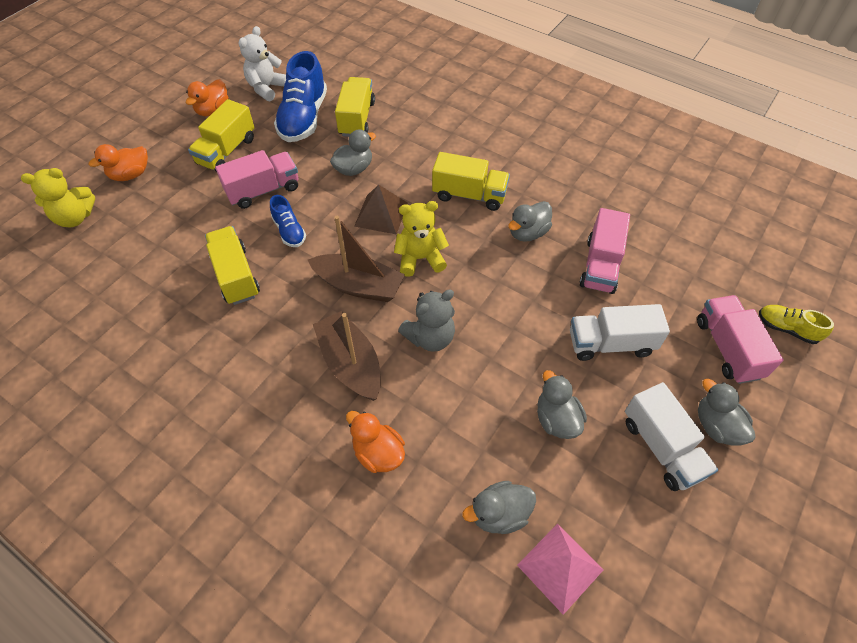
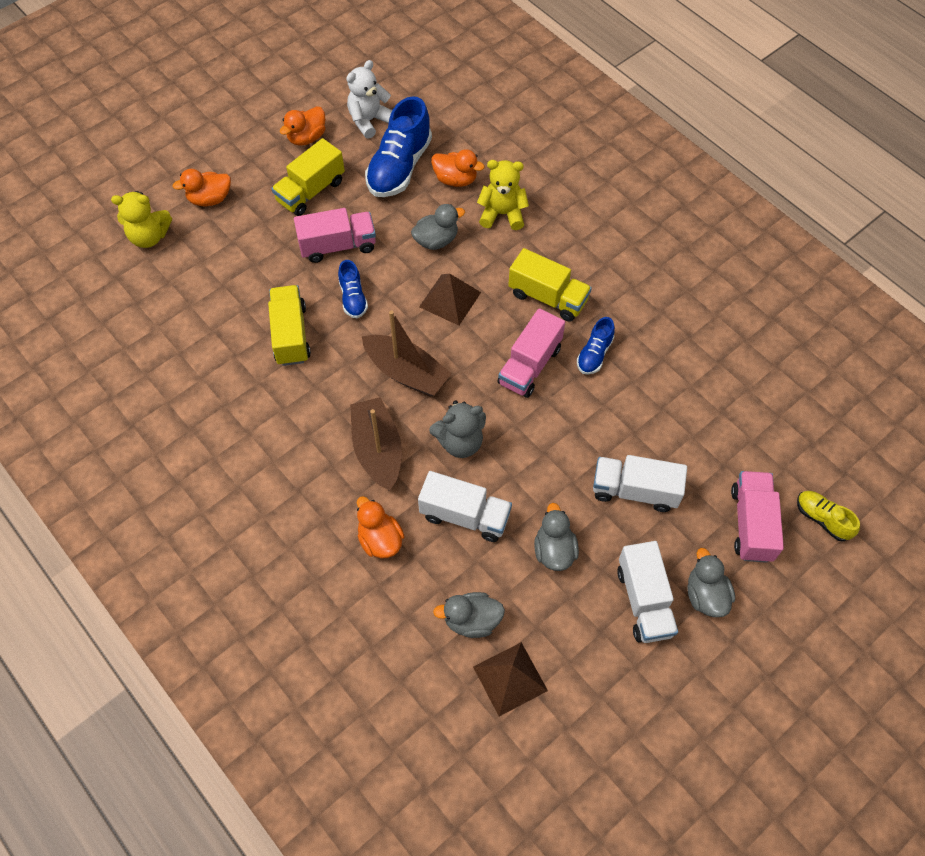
camera: 15 degrees right, 5 degrees up
yellow truck [335,77,375,137] -> orange duck [431,149,485,187]
yellow teddy bear [394,201,449,277] -> yellow teddy bear moved to [477,160,529,230]
grey duck [508,201,552,242] -> blue shoe [577,317,615,375]
pink pyramid [517,523,604,615] -> brown pyramid [473,642,548,716]
pink truck [580,208,630,294] -> pink truck moved to [498,308,565,398]
none -> white truck [418,471,512,542]

